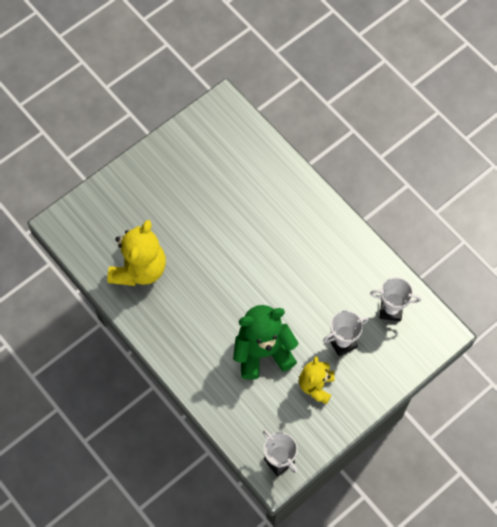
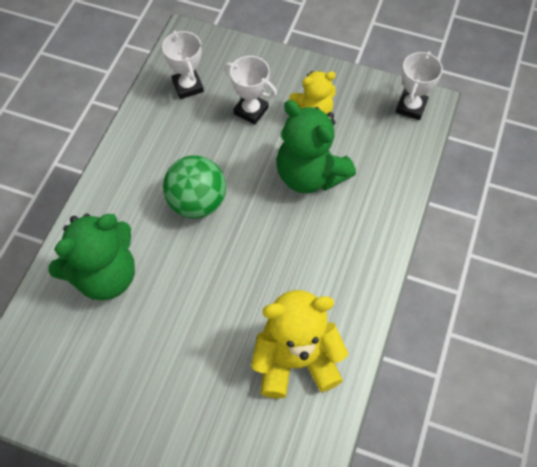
camera: 120 degrees left, 5 degrees down
none -> green teddy bear [48,213,135,300]
none -> green ball [163,156,226,219]

